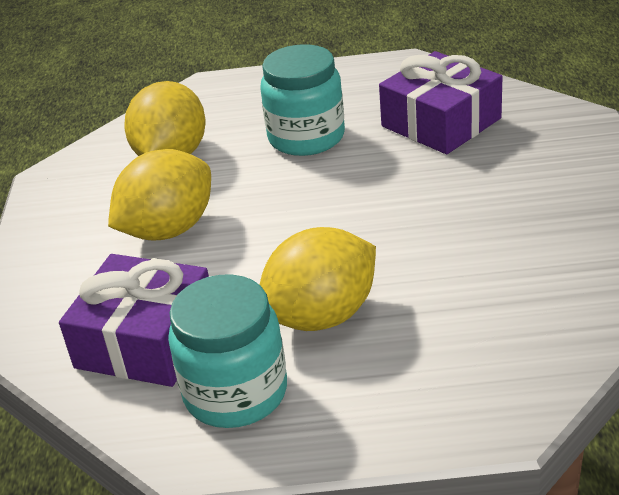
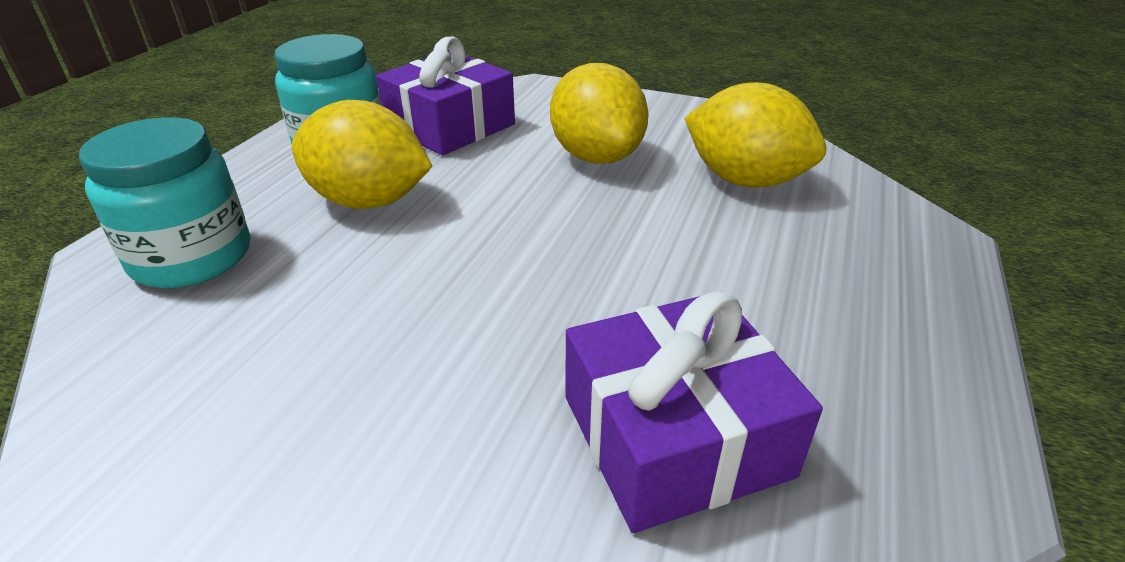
camera: 110 degrees right, 0 degrees up
turquoise jar [260,44,345,156] -> turquoise jar moved to [79,117,250,288]
yellow lemon [260,227,376,331] -> yellow lemon turned 60 degrees counterclockwise [292,100,432,209]

